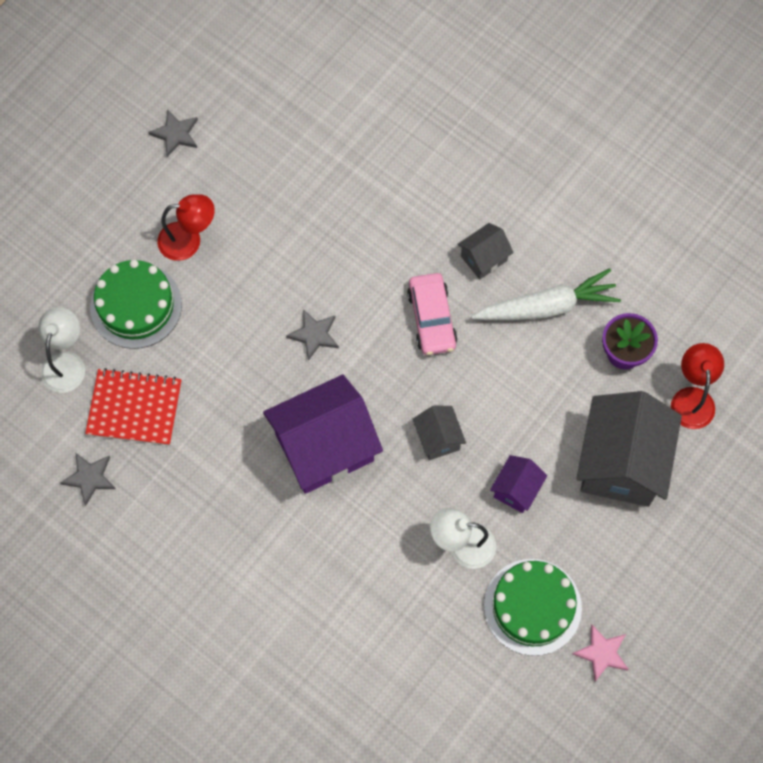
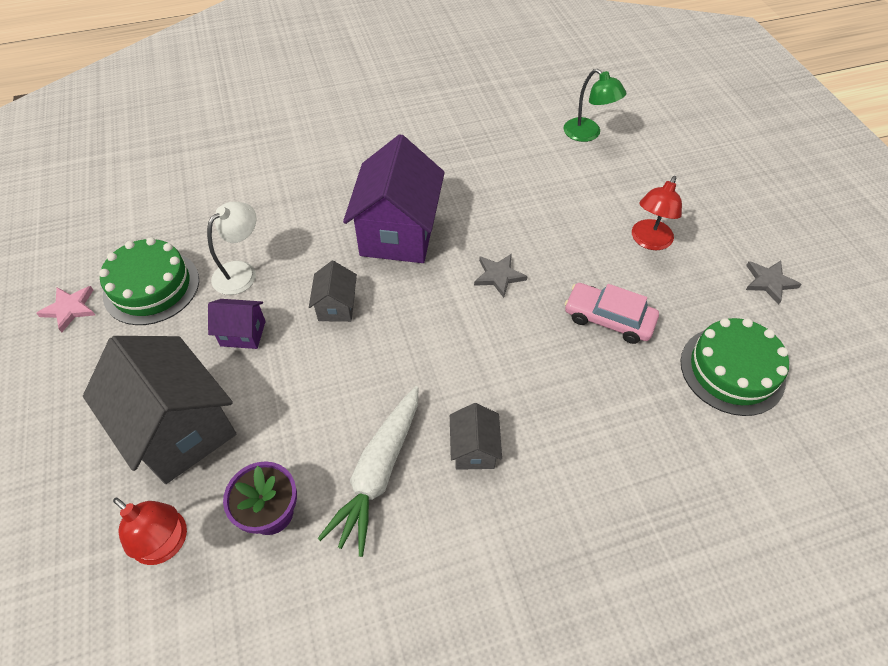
camera: 125 degrees right, 15 degrees down
white lamp [38,307,85,393] -> green lamp [564,69,626,142]
grey star [60,453,116,506] -> none
red notebook [85,368,182,445] -> none
green cake [90,259,182,349] -> green cake moved to [680,318,789,416]
pink car [407,273,458,355] -> pink car moved to [565,283,659,344]
grey house [413,406,466,460] -> grey house turned 75 degrees clockwise [309,261,357,322]
purple house [490,455,547,513] -> purple house turned 60 degrees counterclockwise [208,299,266,349]

